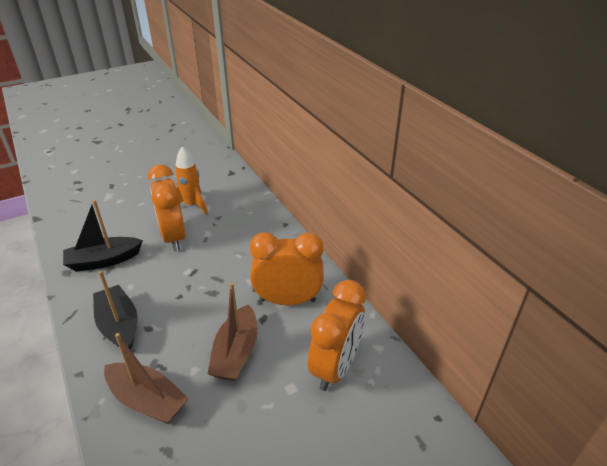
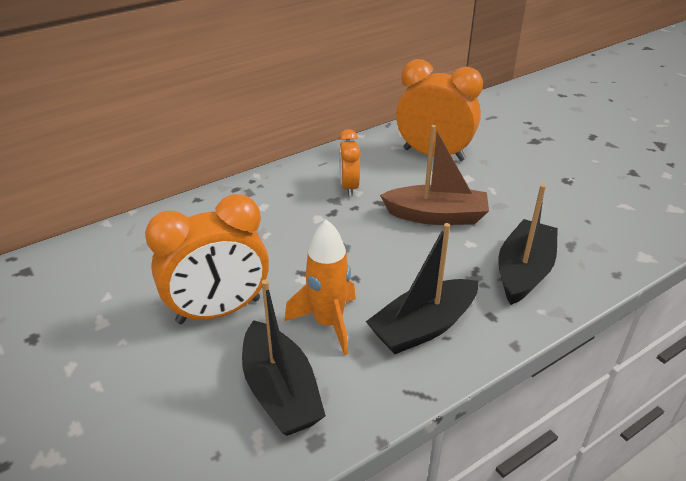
camera: 95 degrees left, 0 degrees up
brown boat [104,333,189,424] -> black boat [498,184,558,305]
orange rocket [176,146,208,215] -> orange rocket moved to [284,219,356,355]
orange clock [249,232,324,305] -> orange clock [339,129,361,197], size x0.55

